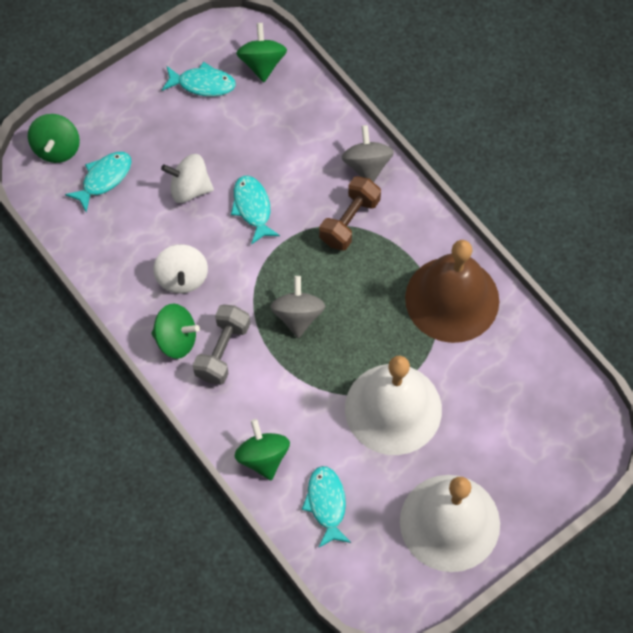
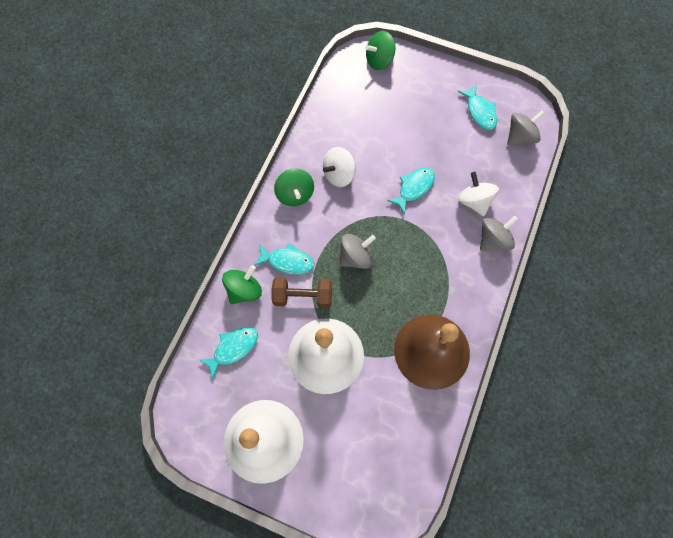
camera: 60 degrees right, 5 degrees up
turquoise fish [65,152,131,212] -> turquoise fish moved to [254,243,314,275]
white spinning top [161,154,214,203] -> white spinning top moved to [458,172,499,216]
grey dumbbell [193,304,250,385] -> none
green spinning top [236,23,287,82] -> grey spinning top [507,110,545,145]
brown dumbbell [319,176,381,251] -> brown dumbbell moved to [272,278,332,308]

